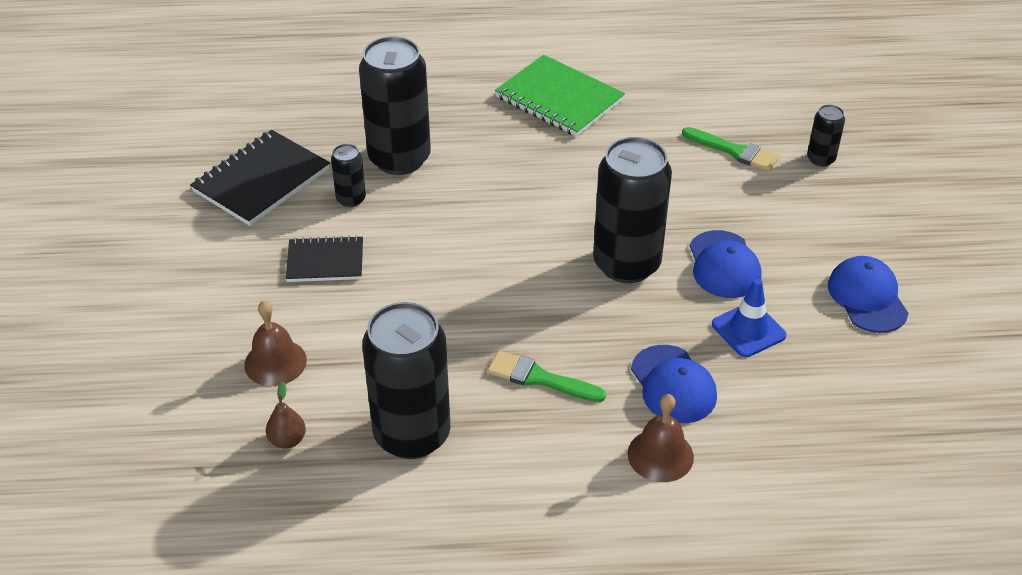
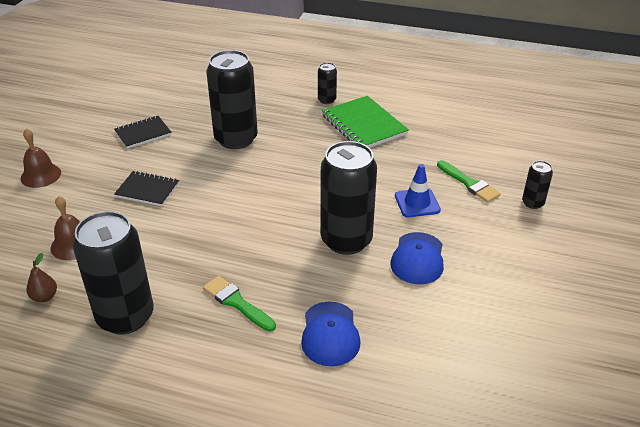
camera: 20 degrees right, 5 degrees down
black notebook [190,130,330,226] -> black notebook [114,116,171,149], size x0.63
black can [331,144,366,207] -> black can moved to [318,62,337,104]
brown bell [628,394,694,482] -> brown bell moved to [21,129,61,188]
blue traffic cone [712,279,787,357] -> blue traffic cone moved to [395,164,441,217]
blue cap [828,256,909,333] -> none

